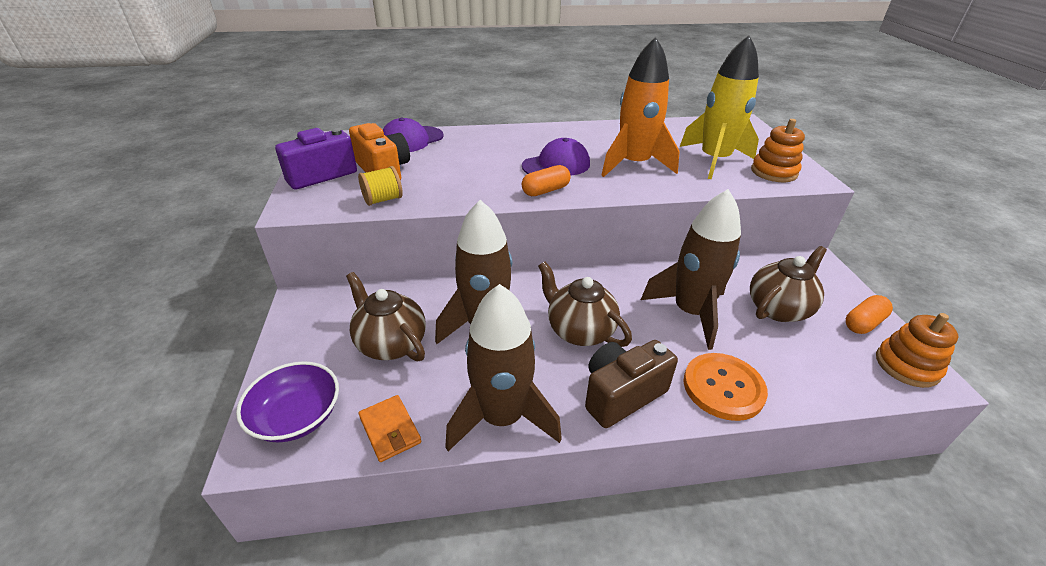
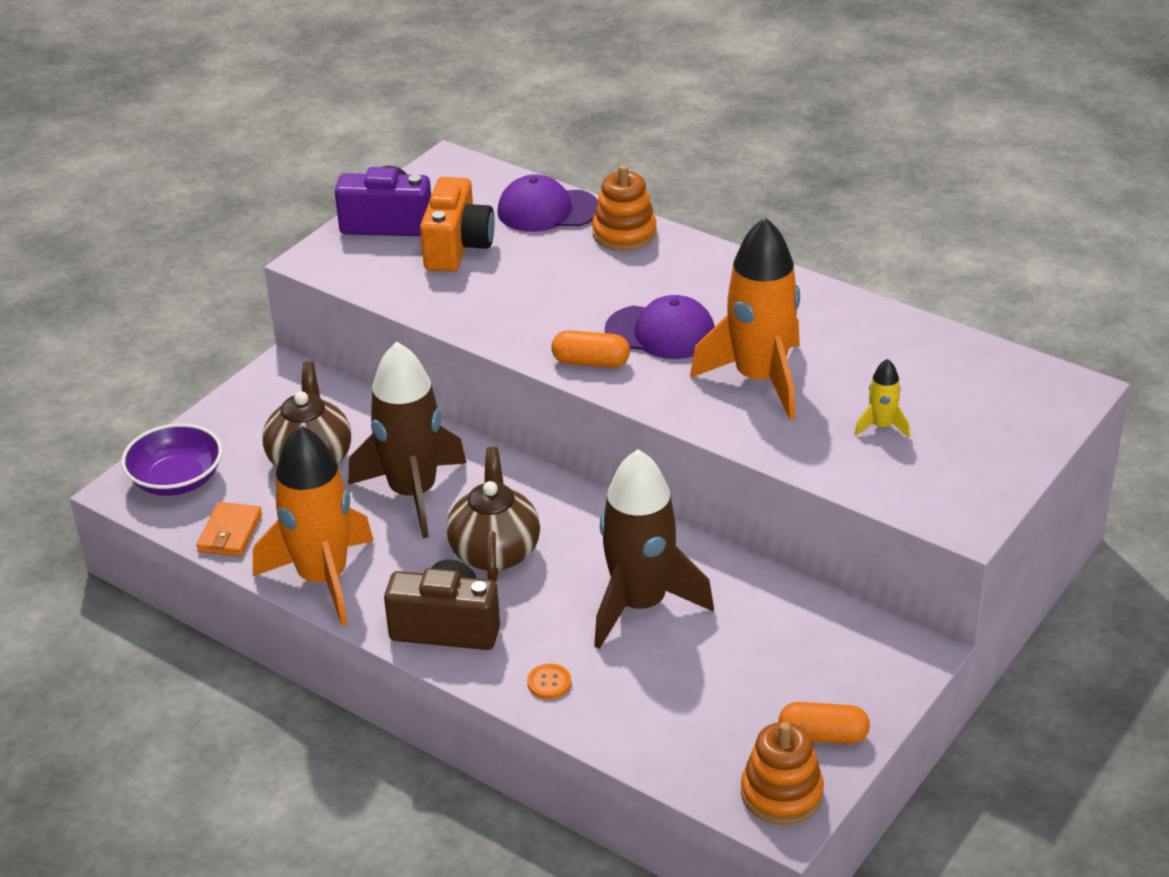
camera: 45 degrees right, 0 degrees up
yellow spool [358,166,403,206] -> none
brown rocket [445,284,562,451] -> orange rocket [253,425,374,626]
yellow rocket [680,35,759,179] -> yellow rocket [854,358,910,438], size x0.43
orange button [684,353,768,421] -> orange button [527,664,571,699], size x0.43
brown teapot [750,246,827,322] -> none
orange stacking toy [751,119,805,182] -> orange stacking toy moved to [592,165,657,251]

